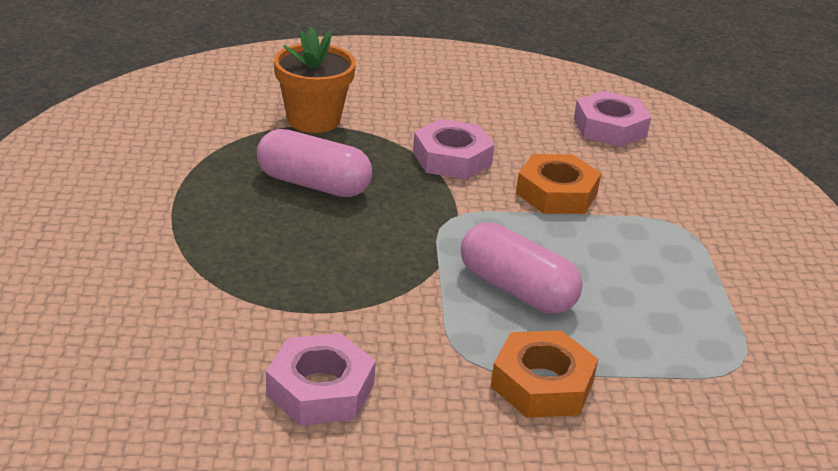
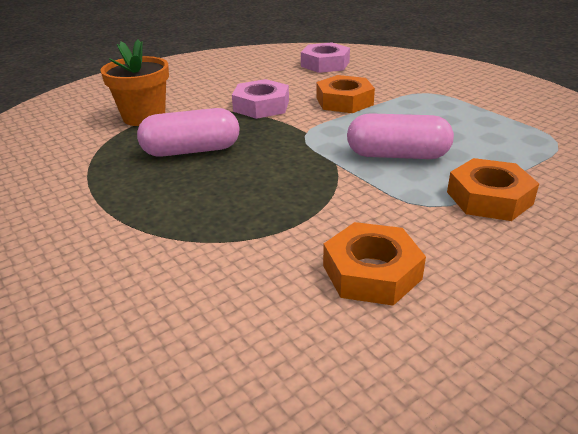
camera: 30 degrees left, 0 degrees up
pink nut [266,333,376,426] -> orange nut [323,222,426,306]

